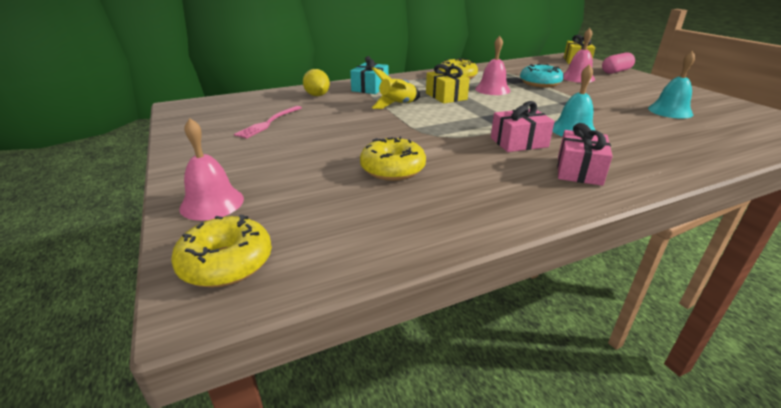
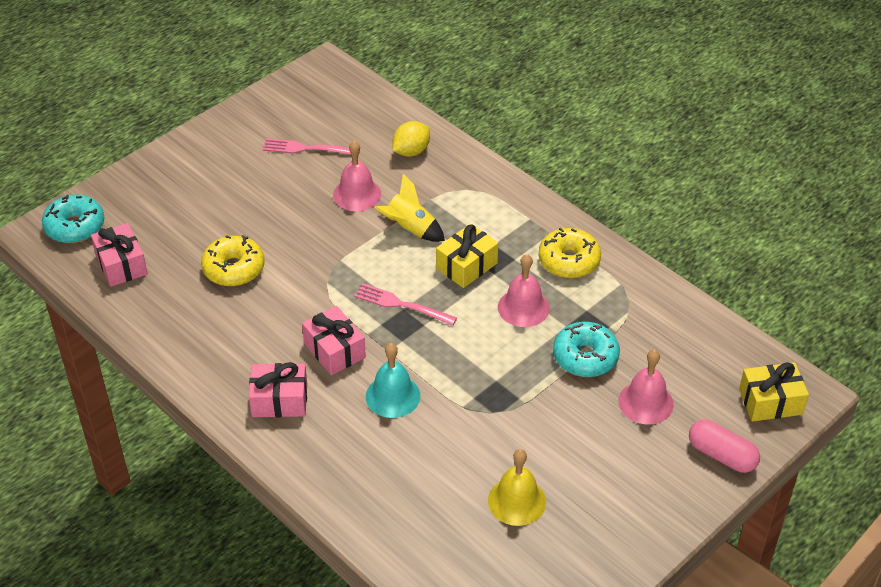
camera: 70 degrees right, 15 degrees up
yellow donut [171,215,272,287] -> turquoise donut [42,195,104,243]
pink bell [179,118,244,221] -> pink bell moved to [333,141,381,211]
turquoise gift [350,56,388,94] -> none
turquoise bell [648,51,695,119] -> yellow bell [488,449,546,526]
none -> pink gift [91,223,148,287]
none -> pink fork [354,283,457,326]

